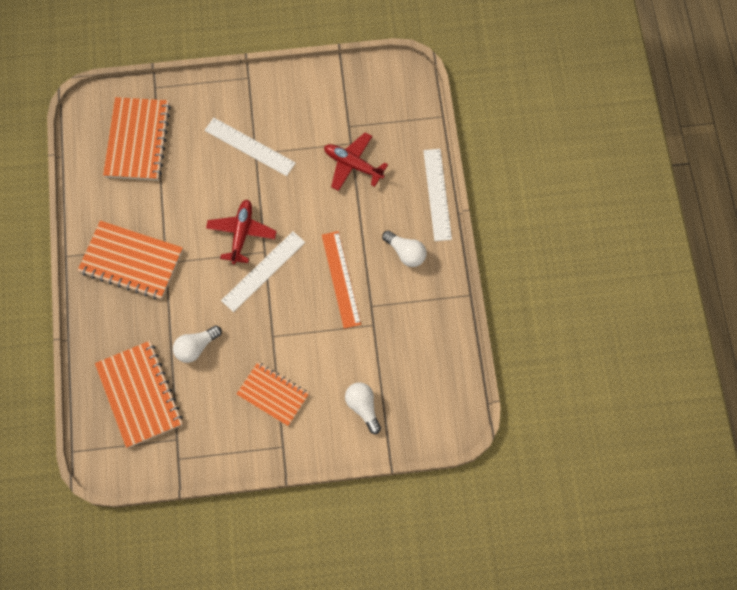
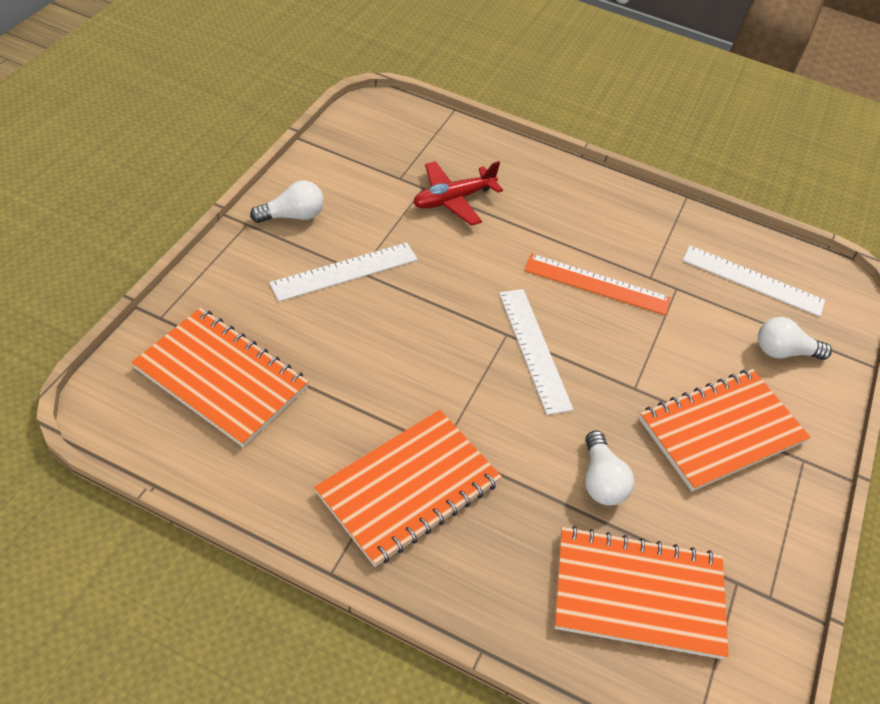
camera: 65 degrees left, 20 degrees down
red plane [206,200,277,265] -> none
orange notebook [236,362,309,426] -> orange notebook [639,369,810,491], size x1.51
white light bulb [382,231,426,267] -> white light bulb moved to [250,180,324,223]
white ruler [423,149,452,241] -> white ruler moved to [683,245,825,317]

